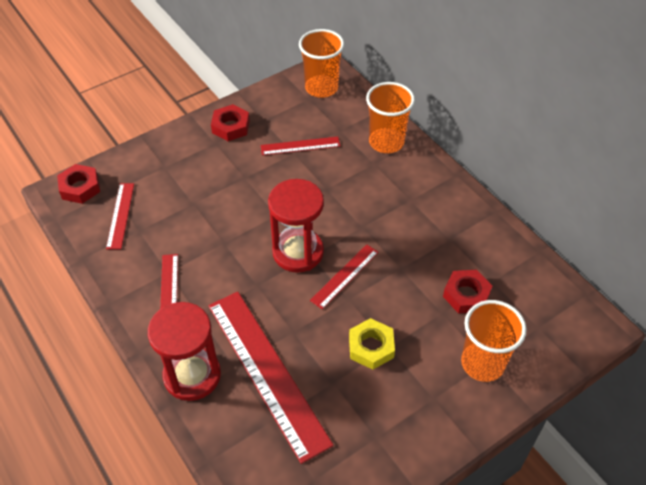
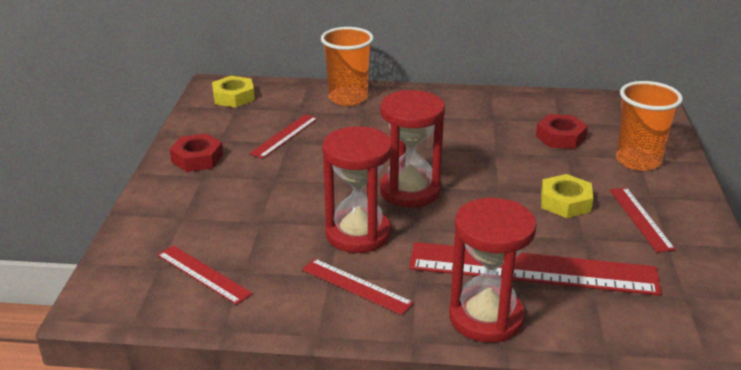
camera: 50 degrees left, 20 degrees down
red nut [57,164,100,204] -> none
orange cup [299,29,344,98] -> yellow nut [212,76,255,108]
red ruler [310,244,379,309] -> red ruler moved to [610,188,676,252]
none -> red hourglass [322,126,393,253]

